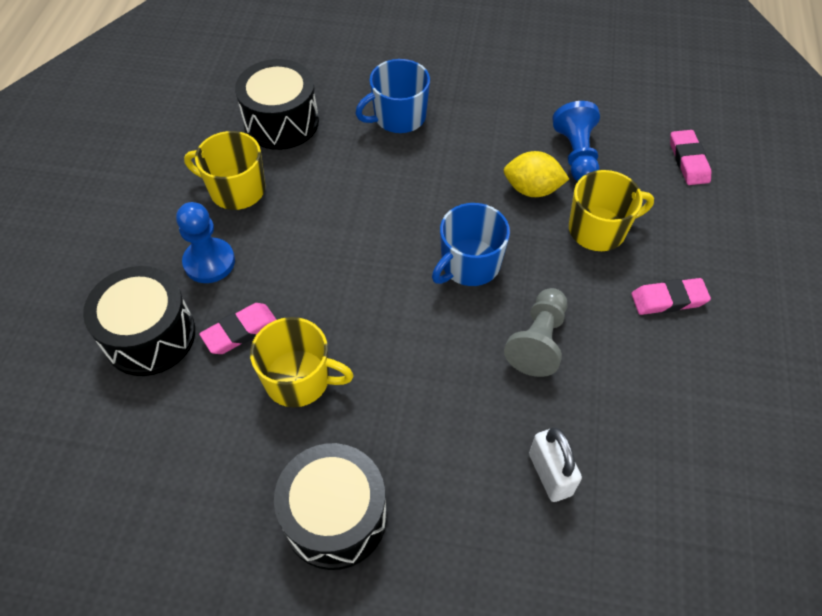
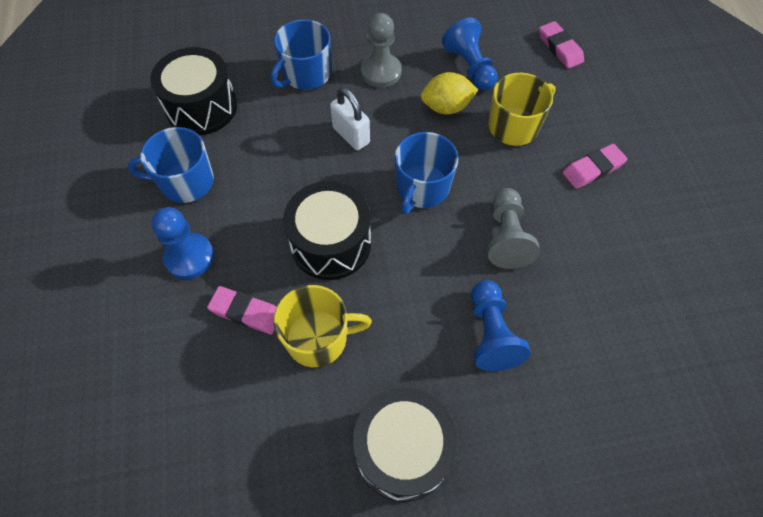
camera: 20 degrees left, 5 degrees up
black drum [83,266,195,376] -> black drum moved to [283,181,371,280]
yellow mug [184,131,265,210] -> blue mug [128,127,214,203]
pink eraser [199,303,277,354] -> pink eraser turned 75 degrees clockwise [207,286,276,334]
white padlock [529,427,582,502] -> white padlock moved to [330,88,370,150]
none -> grey pawn [361,13,402,88]
none -> blue pawn [471,280,531,371]

